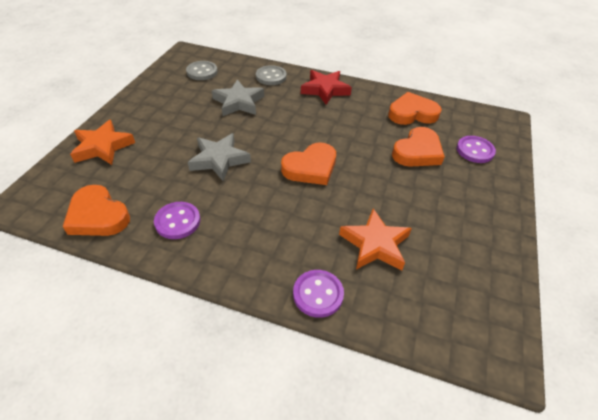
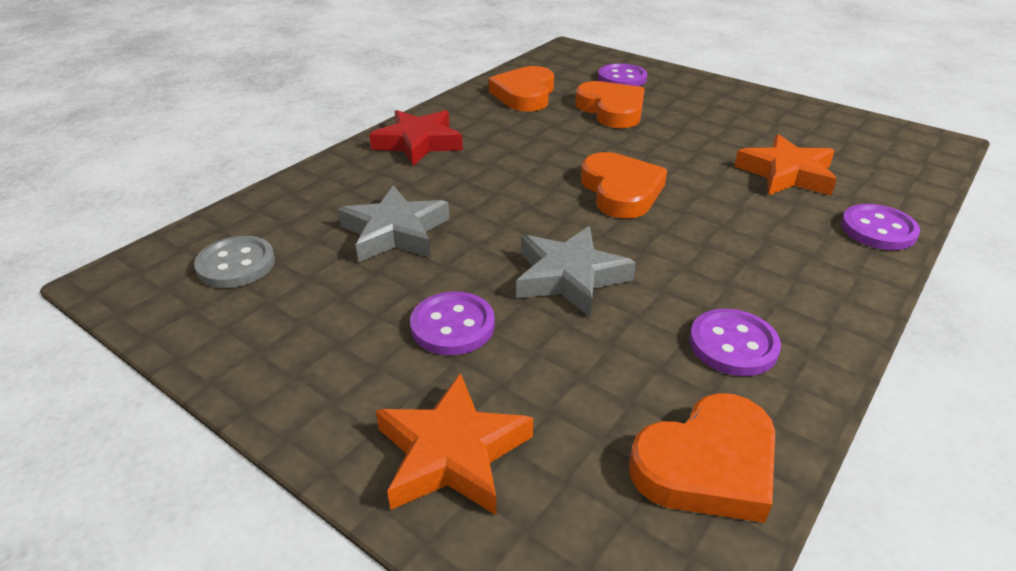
camera: 70 degrees left, 10 degrees down
grey button [256,65,287,85] -> none
none -> purple button [410,291,495,355]

